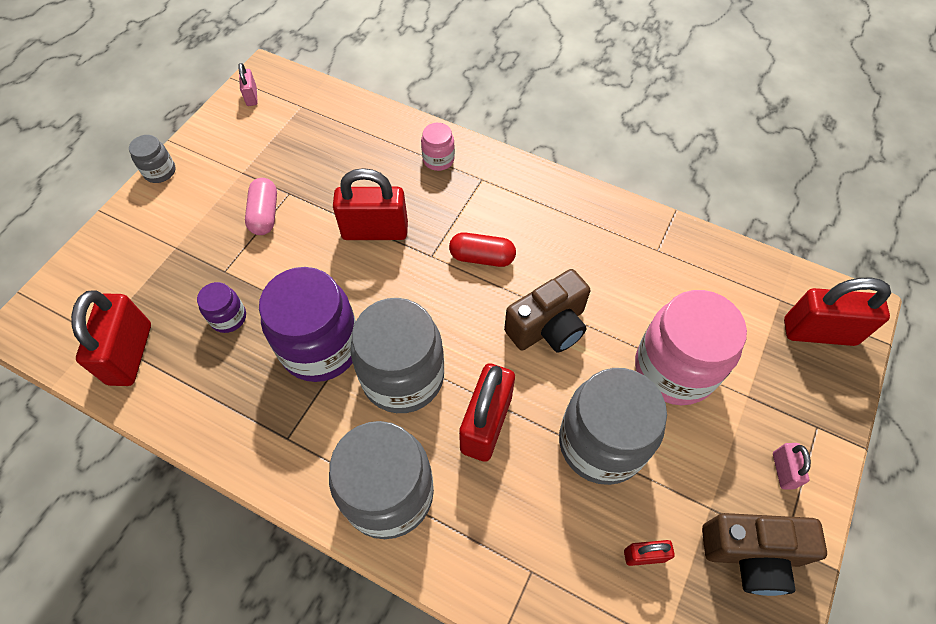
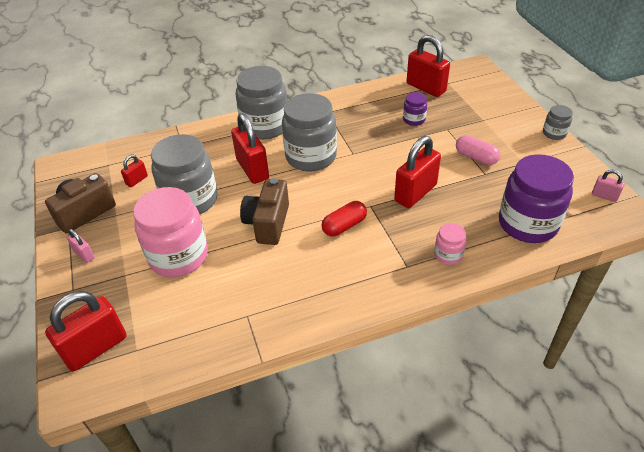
camera: 135 degrees right, 15 degrees down
purple jar [259,267,356,382] -> purple jar moved to [499,154,574,243]

